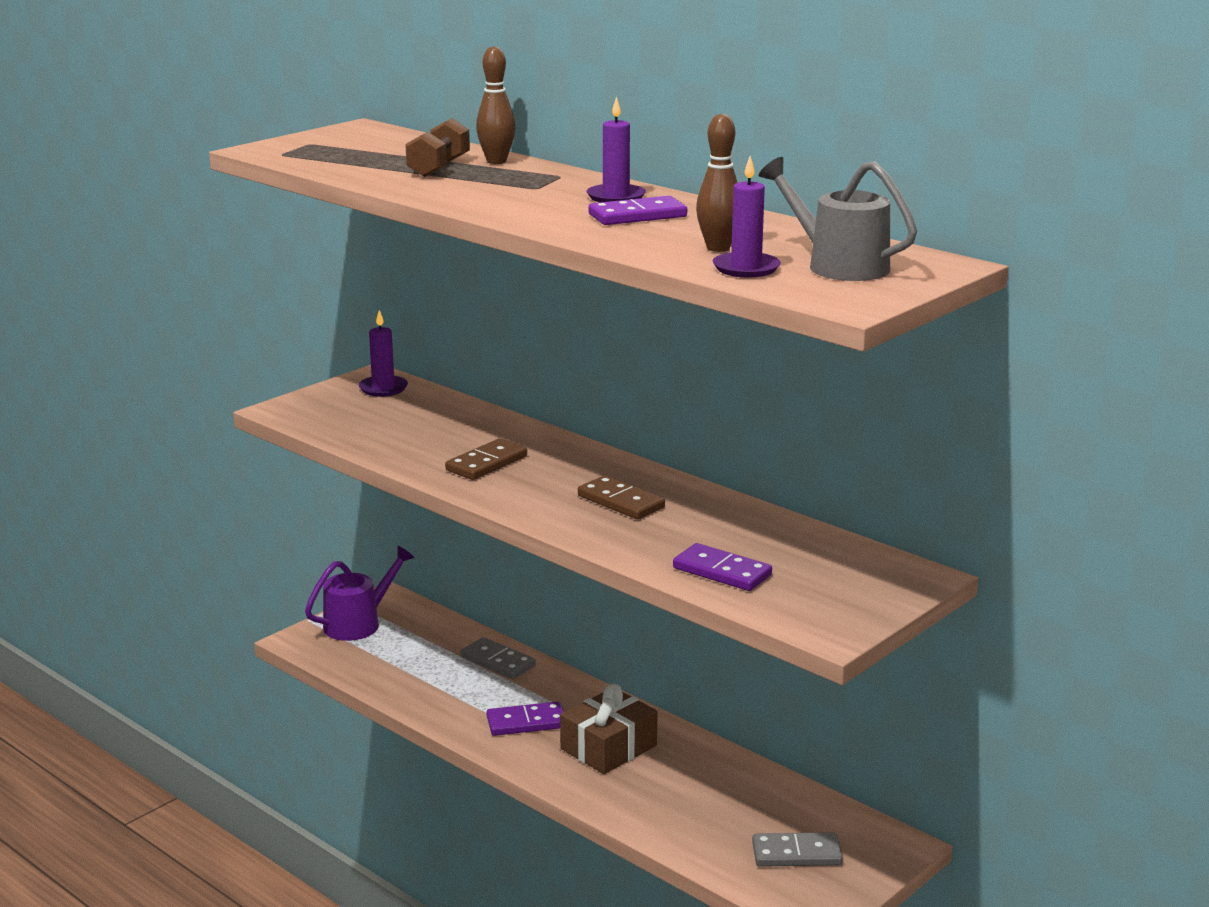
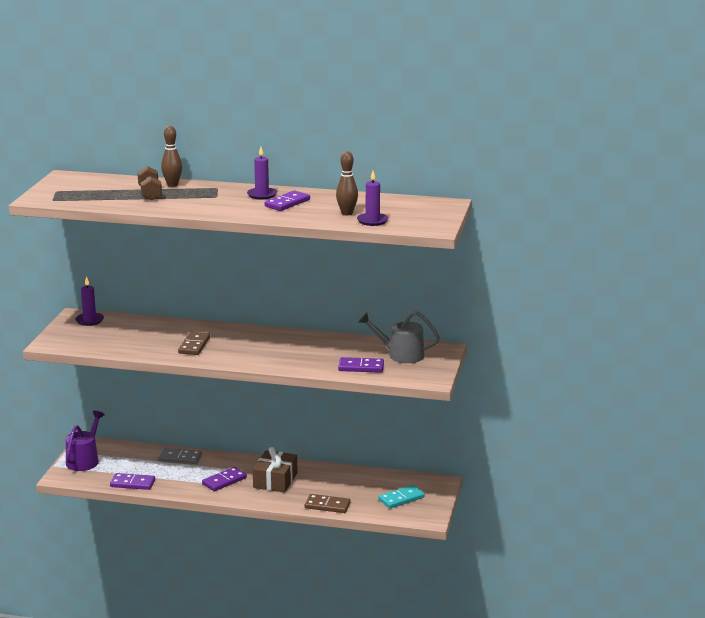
camera: 30 degrees left, 0 degrees up
brown domino [578,475,665,519] -> brown domino moved to [305,494,351,513]
grey domino [752,832,843,867] -> turquoise domino [379,485,425,508]
grey watering can [759,157,917,281] -> grey watering can moved to [358,311,440,363]
none -> purple domino [110,473,155,490]

